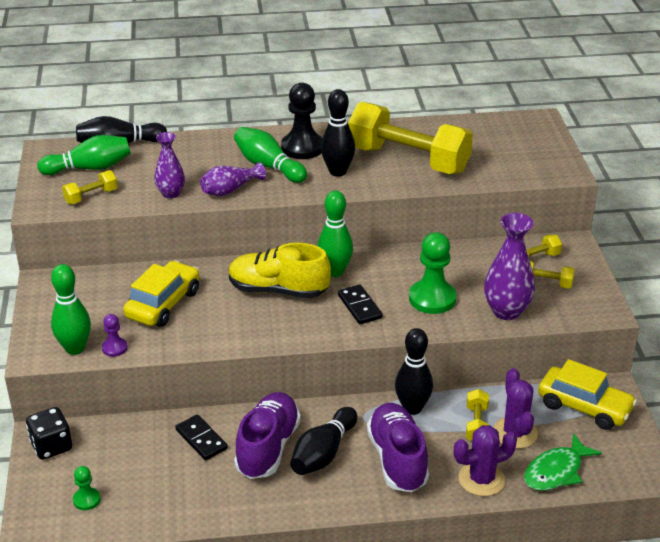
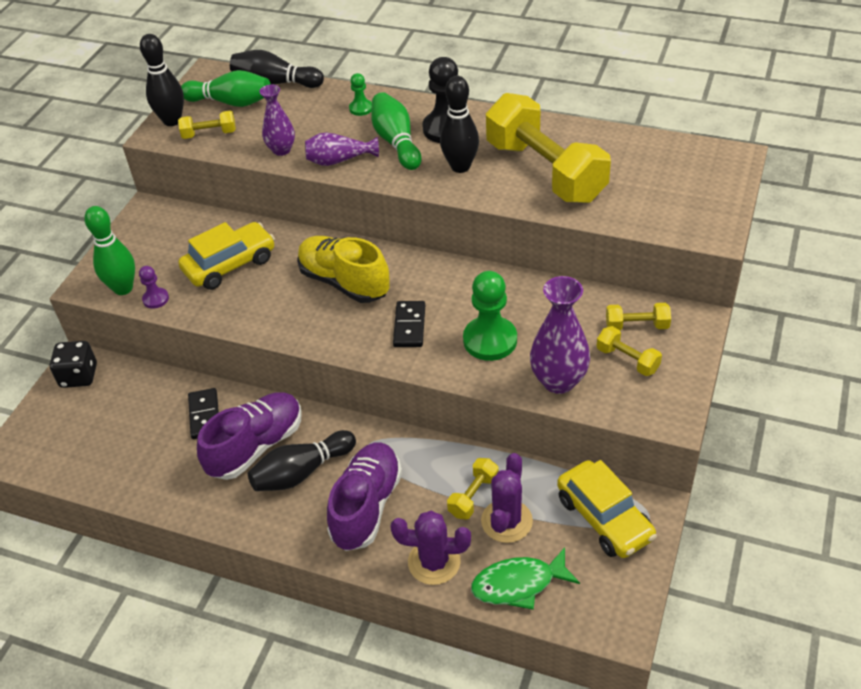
camera: 30 degrees right, 10 degrees up
green pawn [73,466,101,510] -> green pawn moved to [349,73,372,116]
green bowling pin [318,190,353,277] -> none
black bowling pin [395,328,433,415] -> black bowling pin moved to [140,34,184,126]

